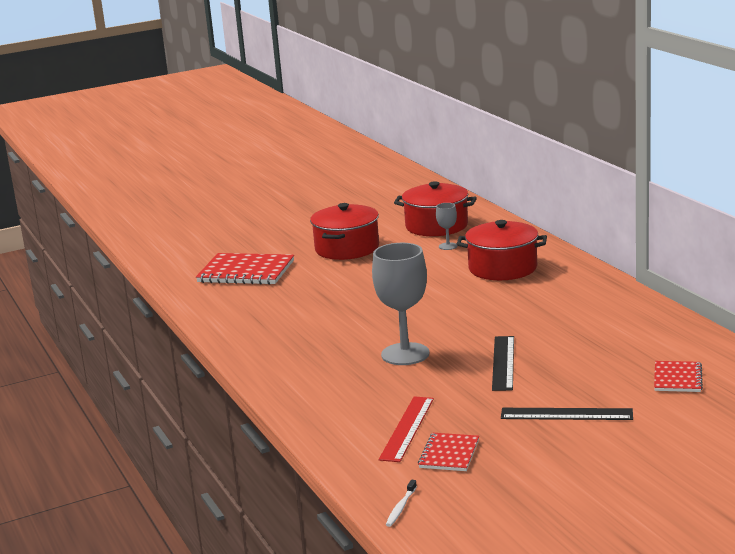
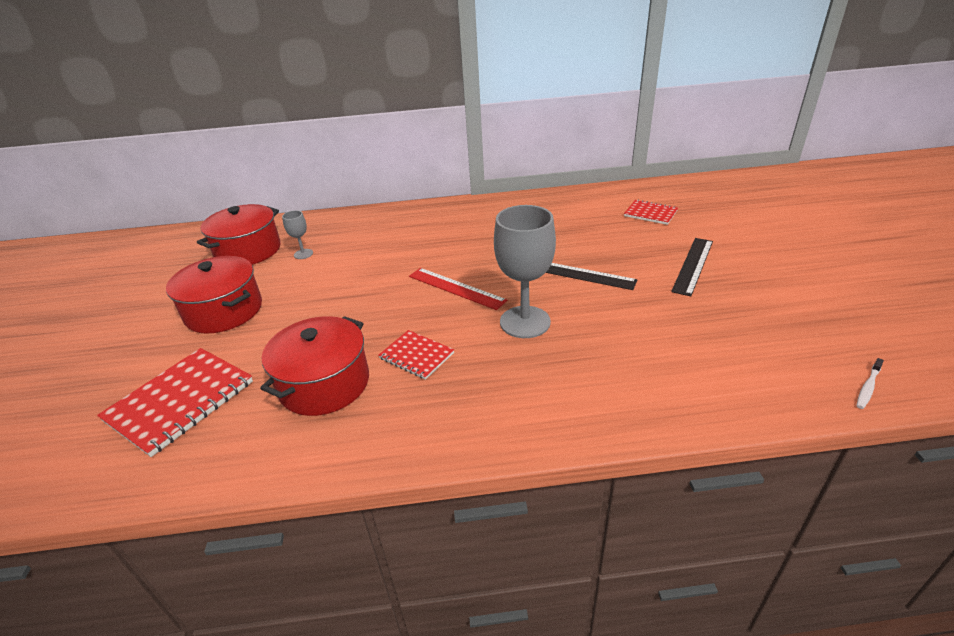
camera: 70 degrees left, 15 degrees up
red ruler [379,396,434,462] -> red ruler moved to [409,268,507,310]
white toothbrush [386,480,417,527] -> white toothbrush turned 90 degrees clockwise [856,358,884,409]
red notebook [418,433,479,471] -> red notebook moved to [378,330,454,380]
red pot [457,220,547,280] -> red pot moved to [260,316,369,416]

